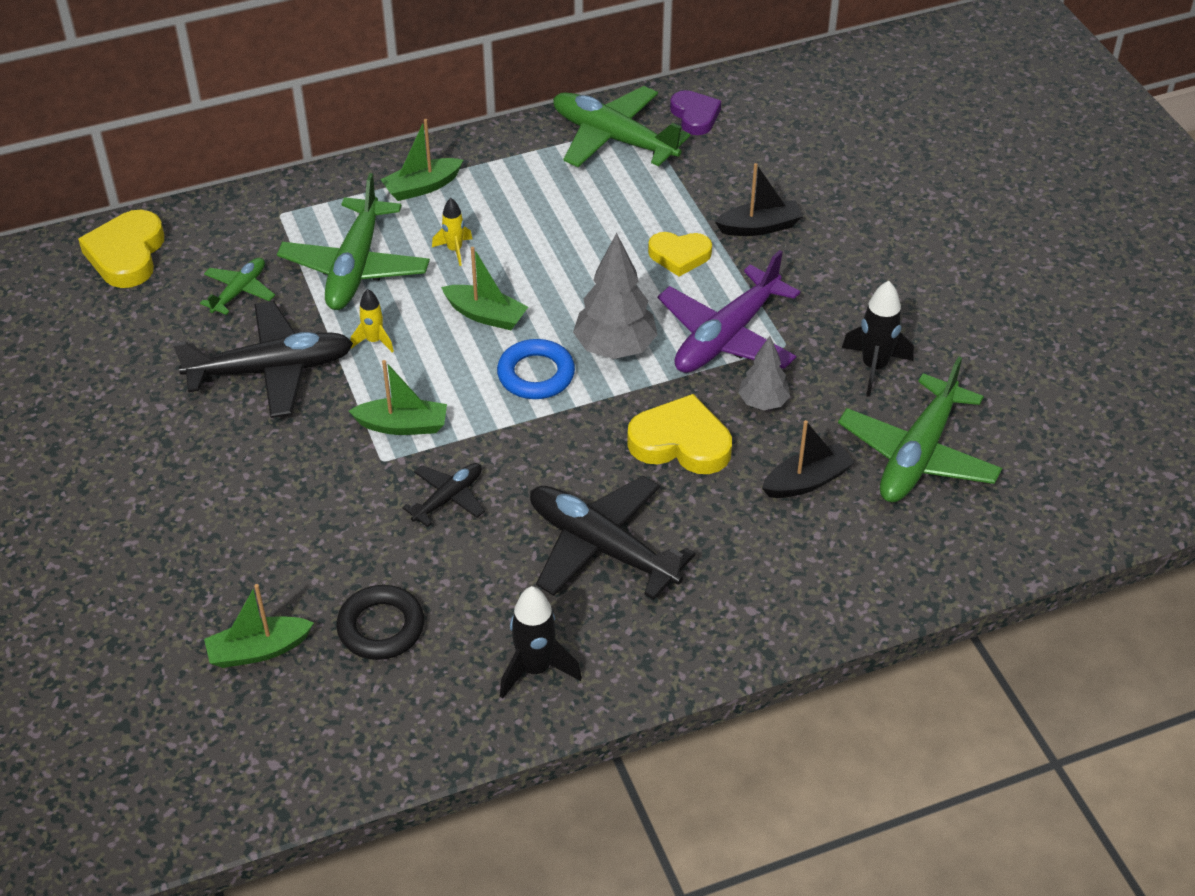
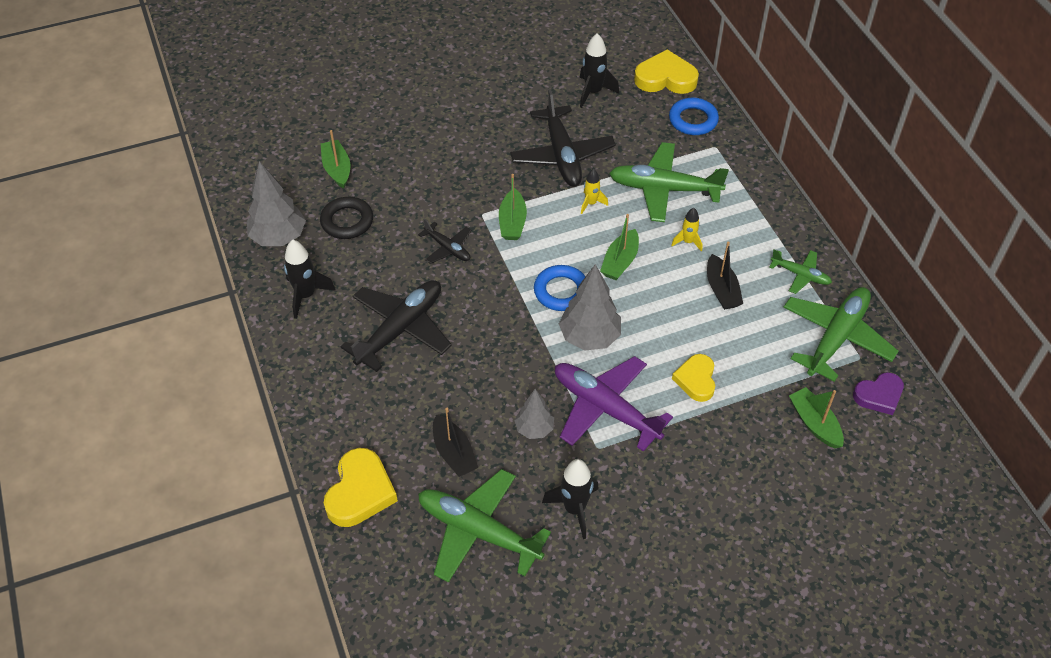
camera: 90 degrees right, 5 degrees up
green plane [200,258,275,315] -> green plane moved to [769,250,832,294]
green boat [380,119,463,201] -> green boat moved to [789,387,844,449]
yellow heart [627,394,732,474] -> yellow heart moved to [324,448,398,527]
black boat [714,163,803,236] -> black boat moved to [707,242,743,310]
none -> grey tree [247,161,306,246]
none -> black rocket [580,33,619,108]
none -> blue ring [669,98,719,135]

